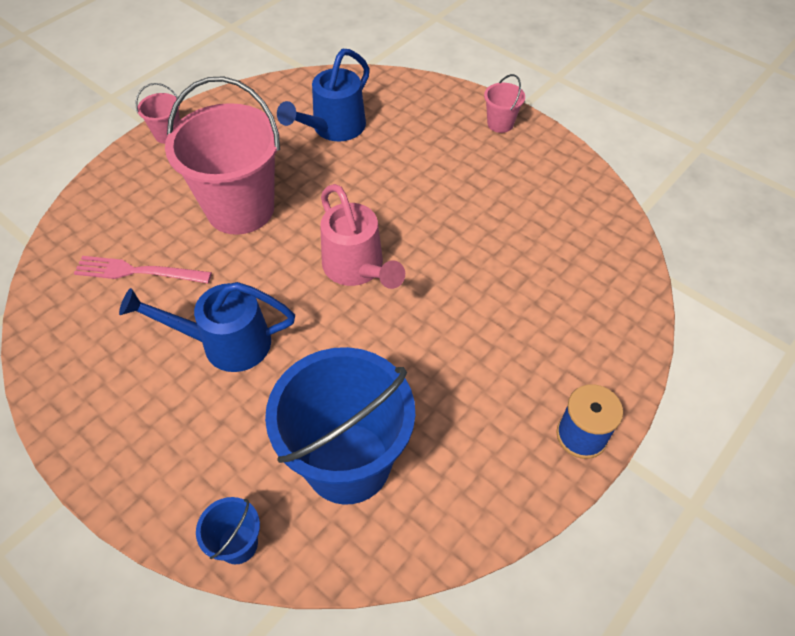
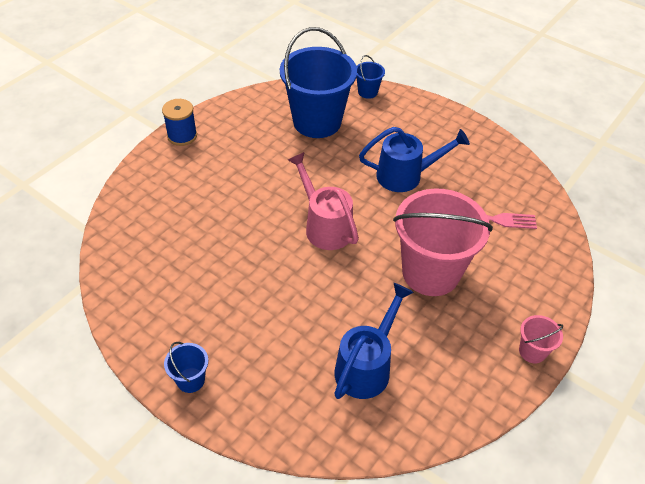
camera: 175 degrees right, 5 degrees down
pink bucket [484,74,525,133] -> blue bucket [164,342,208,393]

